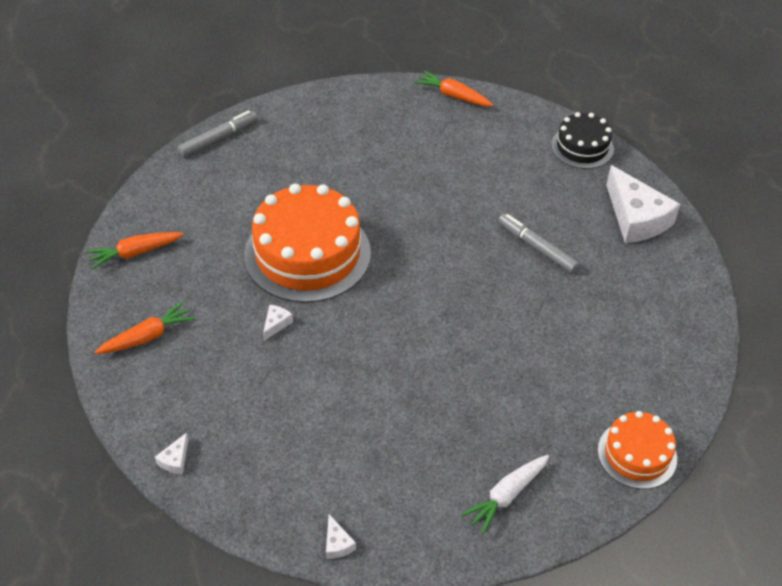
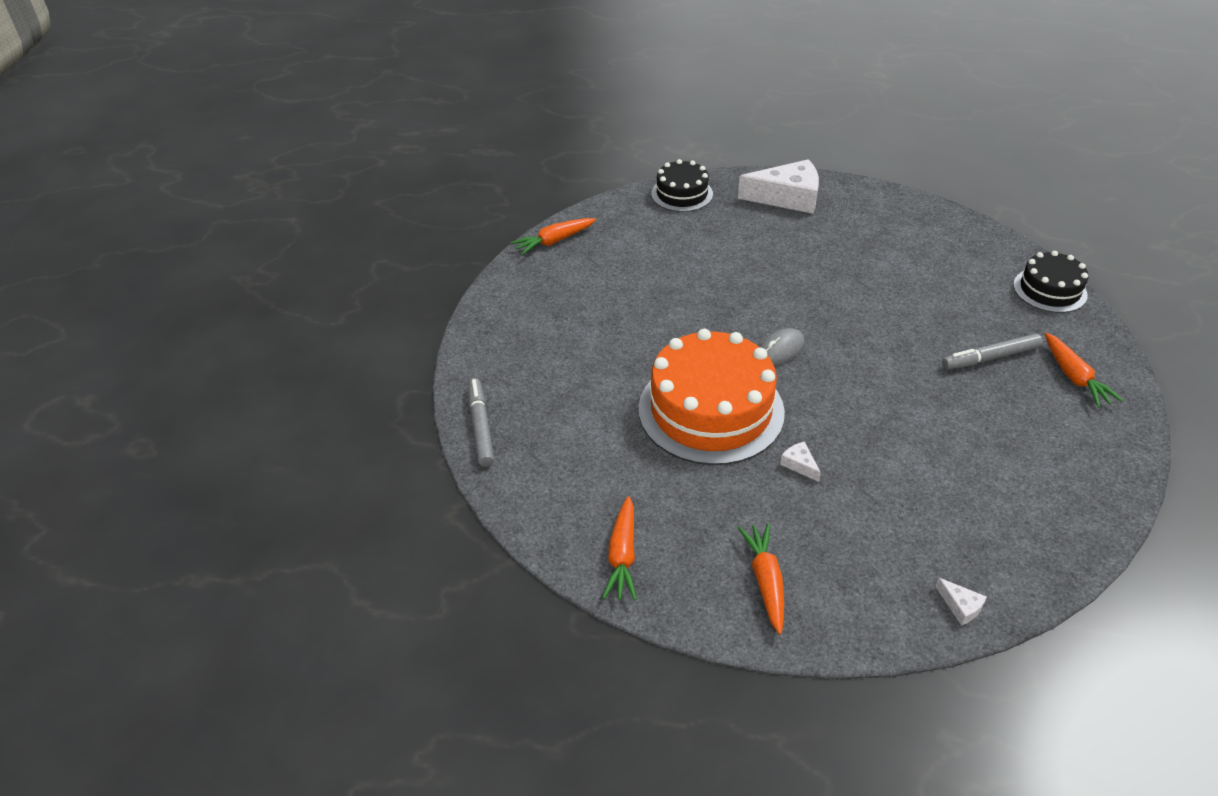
camera: 60 degrees left, 5 degrees down
white cheese [326,514,356,559] -> none
white carrot [461,455,549,534] -> orange carrot [1045,333,1123,407]
grey marker [498,214,579,273] -> grey marker moved to [942,333,1043,370]
orange cake [598,411,677,489] -> black cake [1013,251,1089,313]
none -> grey mouse [760,328,805,365]

